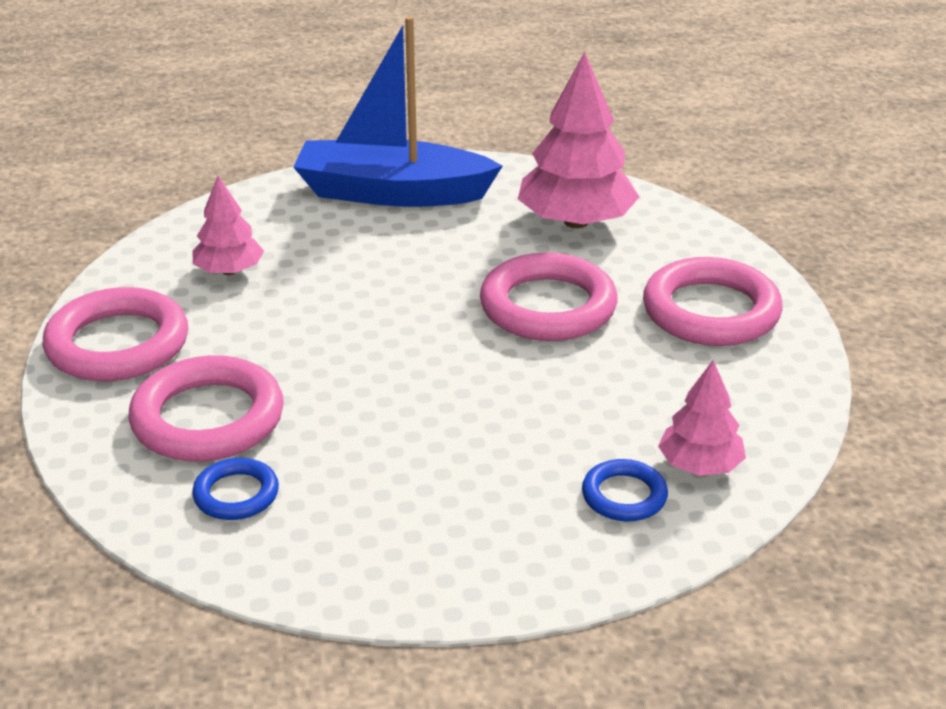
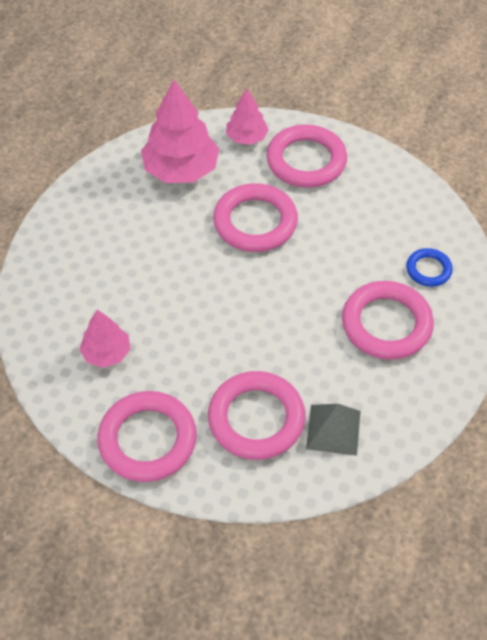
camera: 60 degrees left, 20 degrees up
blue ring [192,458,279,520] -> grey pyramid [306,404,361,456]
blue boat [293,16,502,207] -> none
pink tree [658,360,746,476] -> pink tree moved to [226,89,269,145]
none -> pink ring [342,281,434,360]

